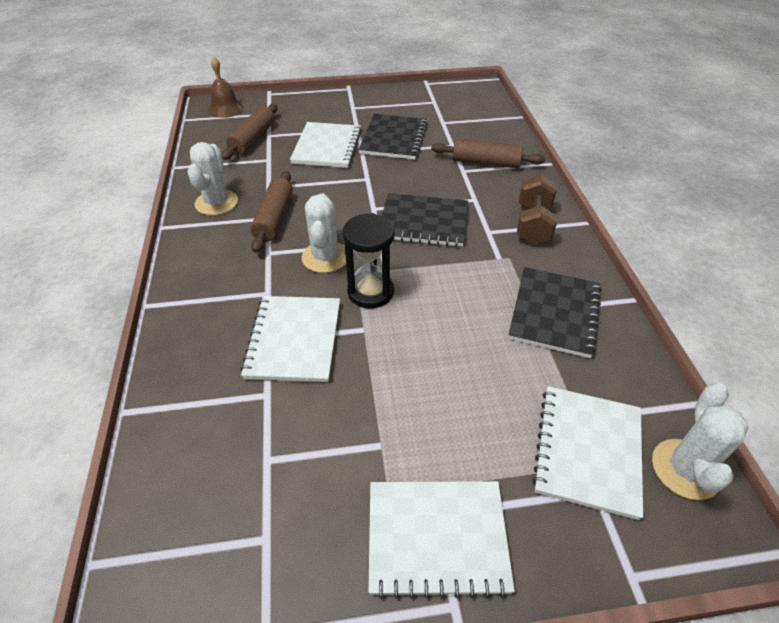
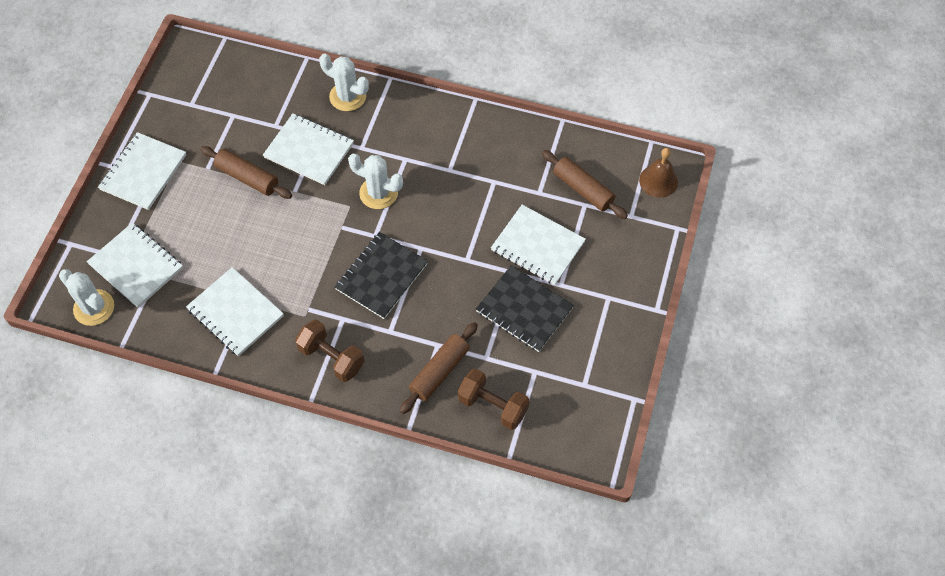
camera: 115 degrees right, 15 degrees up
white cactus [188,142,238,215] -> white cactus moved to [319,53,369,111]
brown rolling pin [250,171,293,253] -> brown rolling pin moved to [200,146,292,199]
black hourglass [343,213,394,308] -> none
black notebook [508,267,602,358] -> white notebook [186,267,284,356]
none -> brown dumbbell [458,368,529,430]

